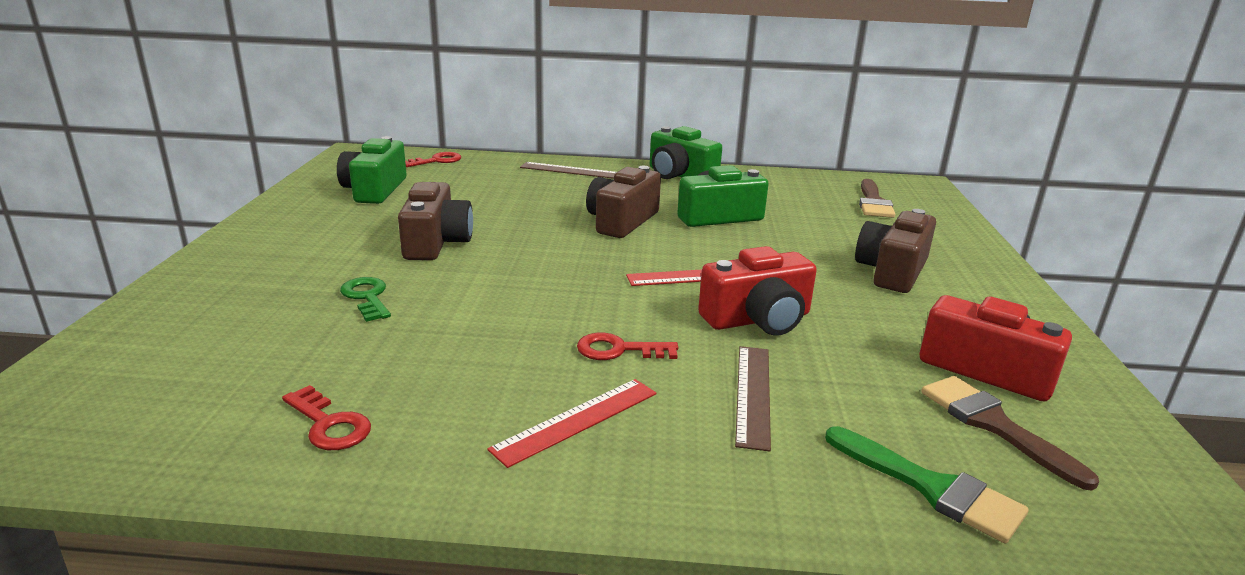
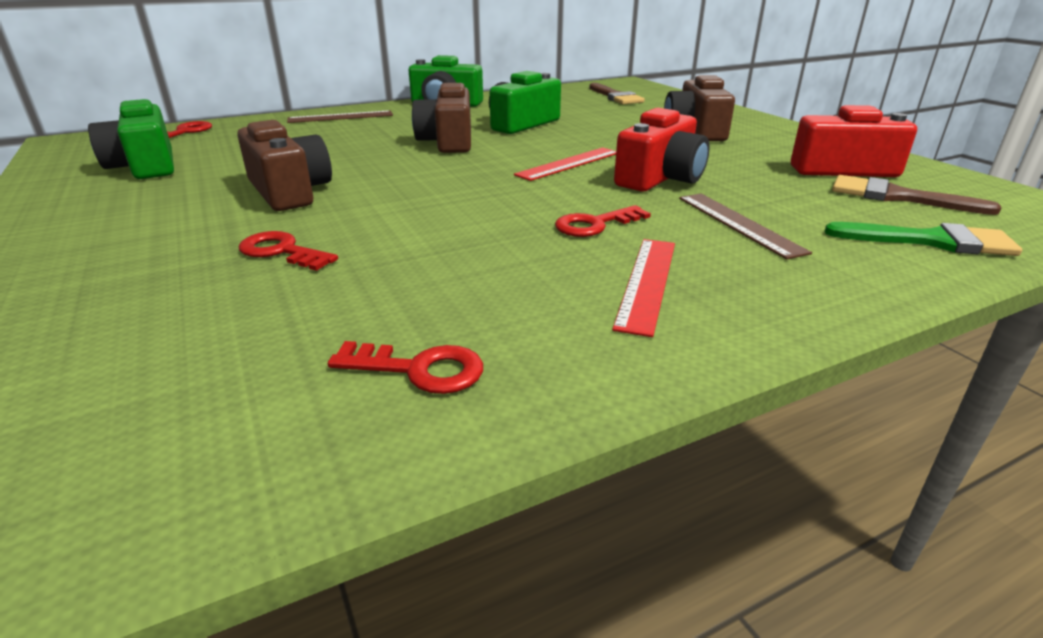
camera: 30 degrees left, 5 degrees up
green key [340,277,391,322] -> red key [239,231,338,271]

